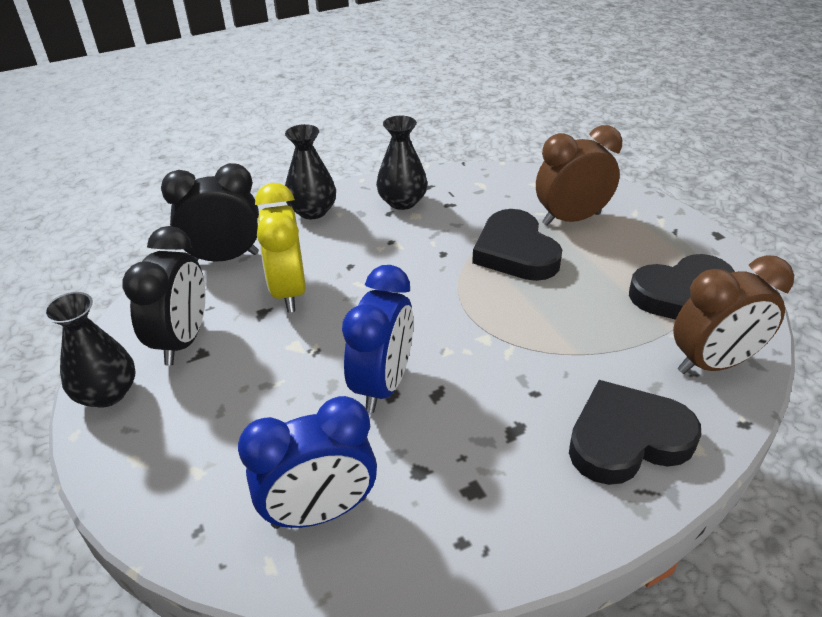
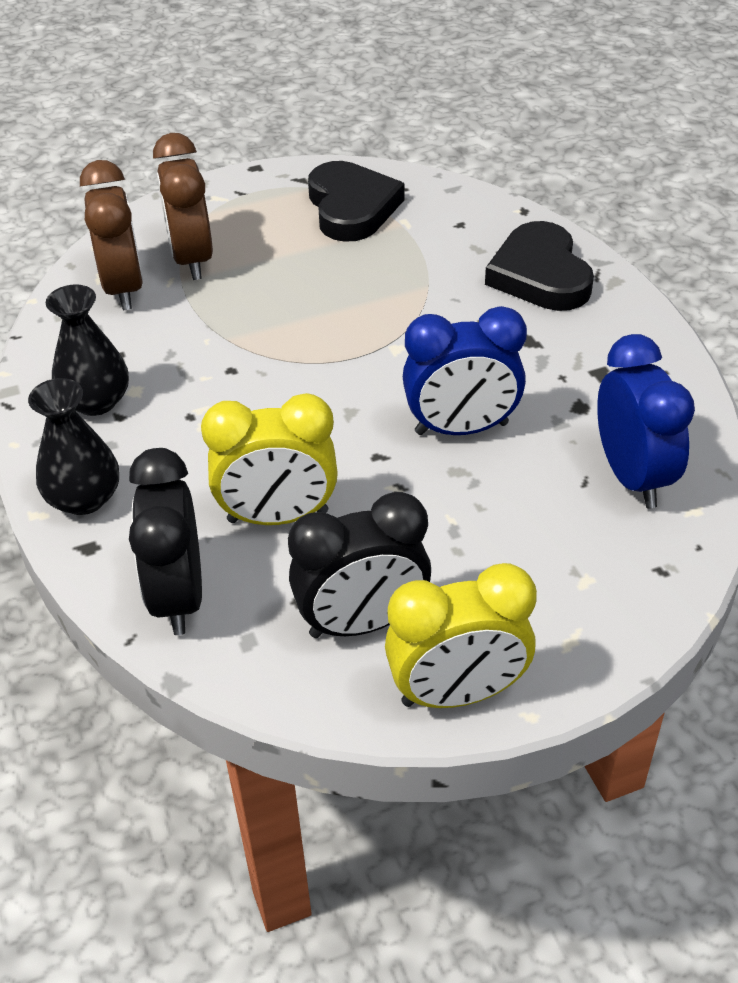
camera: 85 degrees left, 5 degrees up
black vase [43,292,135,408] -> yellow clock [385,563,537,708]
black clock [122,226,205,365] -> black clock turned 150 degrees clockwise [288,492,431,638]
blue clock [342,265,414,413] -> blue clock turned 150 degrees clockwise [403,306,527,435]
black heart [472,209,562,281] -> none
brown clock [673,255,794,374] -> brown clock moved to [80,160,143,310]

